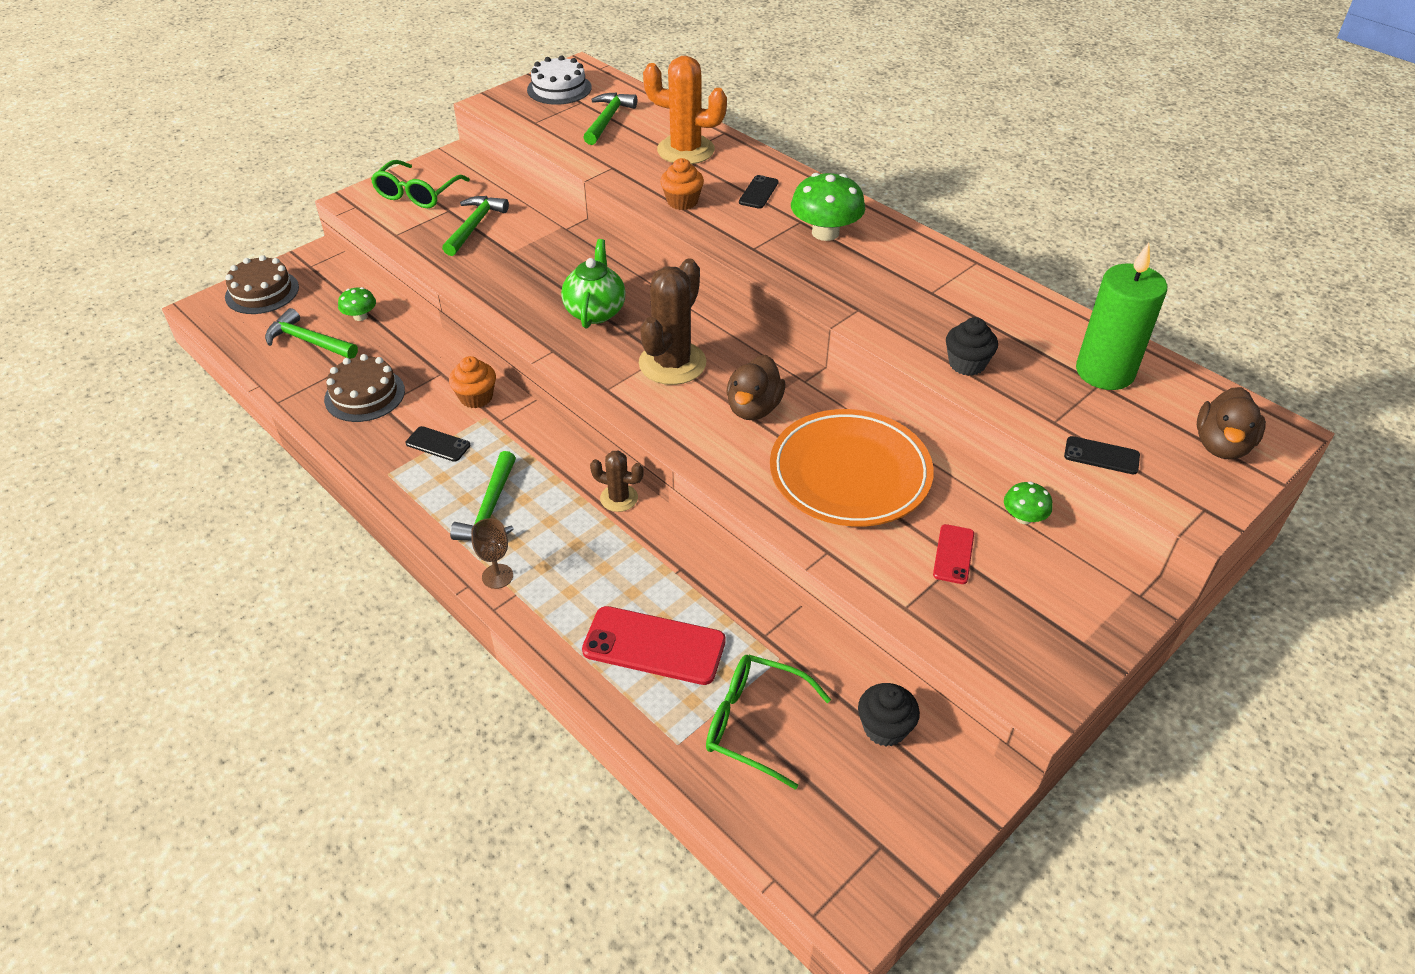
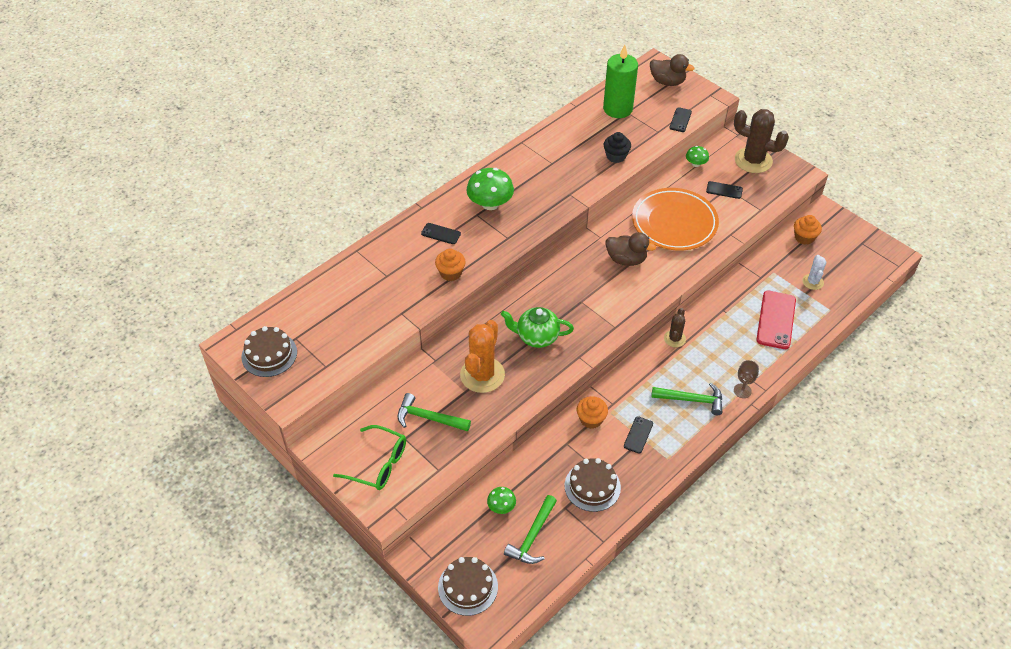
camera: 90 degrees left, 5 degrees up
white cake [527,55,592,105] -> brown cake [241,326,297,377]
green hammer [583,92,637,145] -> none
brown cactus [639,258,706,385] -> brown cactus moved to [734,109,789,173]
orange cactus [643,56,727,164] -> orange cactus moved to [460,320,505,393]
green glasses [706,655,831,790] -> white cactus [802,255,826,290]
black cupcake [858,683,920,746] -> orange cupcake [794,215,822,245]
red phone [933,524,974,584] -> black phone [706,181,743,199]

